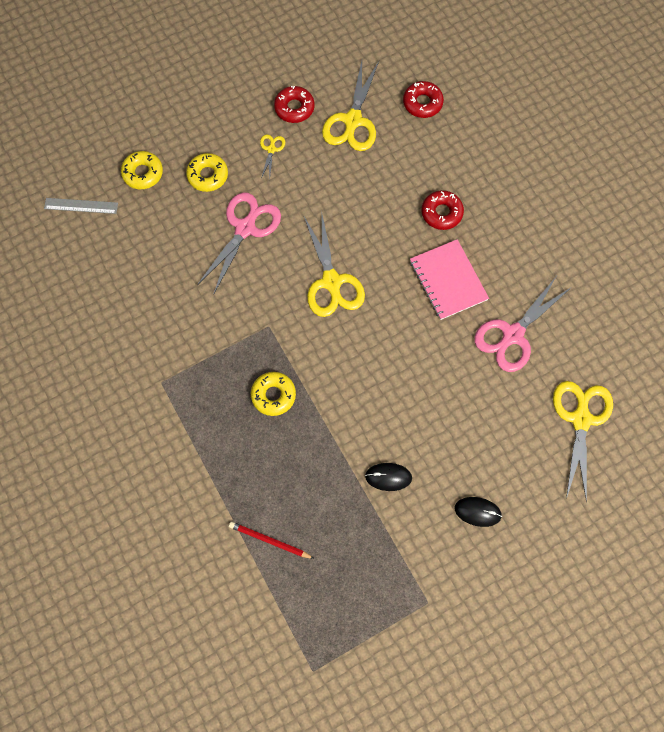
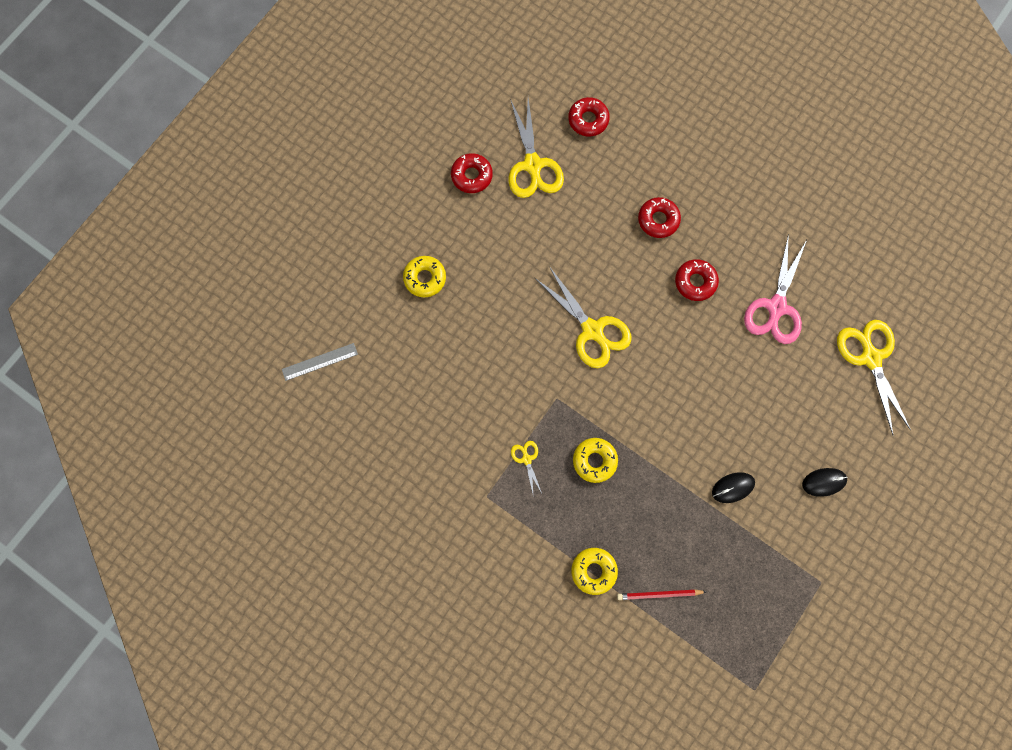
camera: 25 degrees left, 5 degrees up
yellow donut [121,151,163,189] -> yellow donut moved to [571,548,618,595]
pink scissors [197,192,281,293] -> none
yellow scissors [260,134,285,179] -> yellow scissors moved to [511,441,542,493]
pink notebook [410,239,489,320] -> red donut [675,259,719,301]

